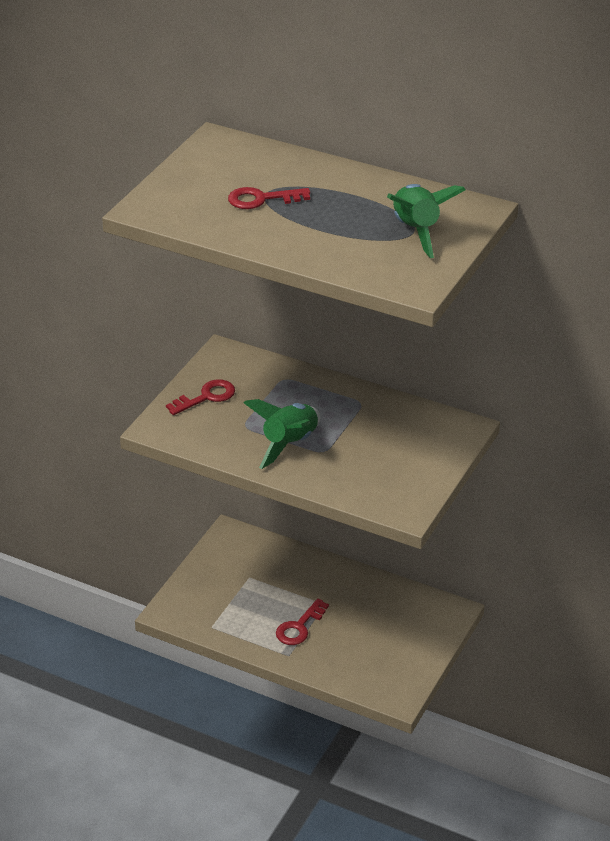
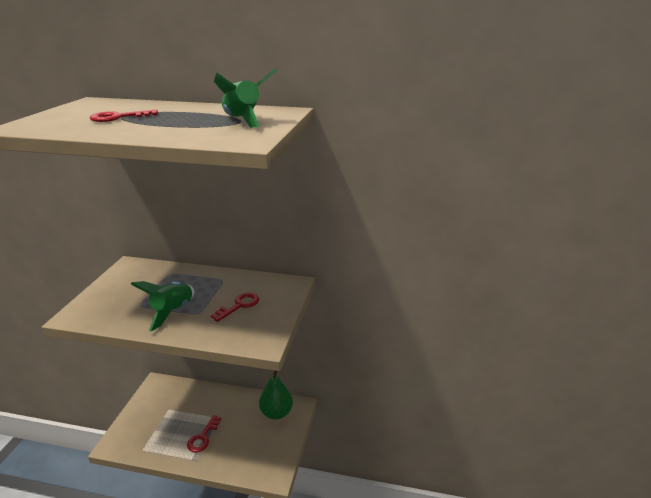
camera: 15 degrees left, 10 degrees down
red key [166,379,235,415] -> red key moved to [211,293,259,322]
none -> green pear [259,371,293,420]

